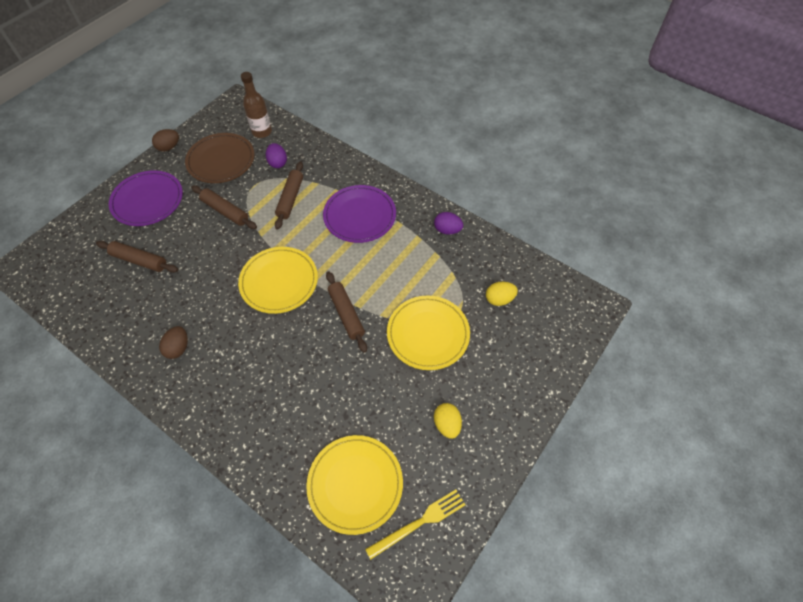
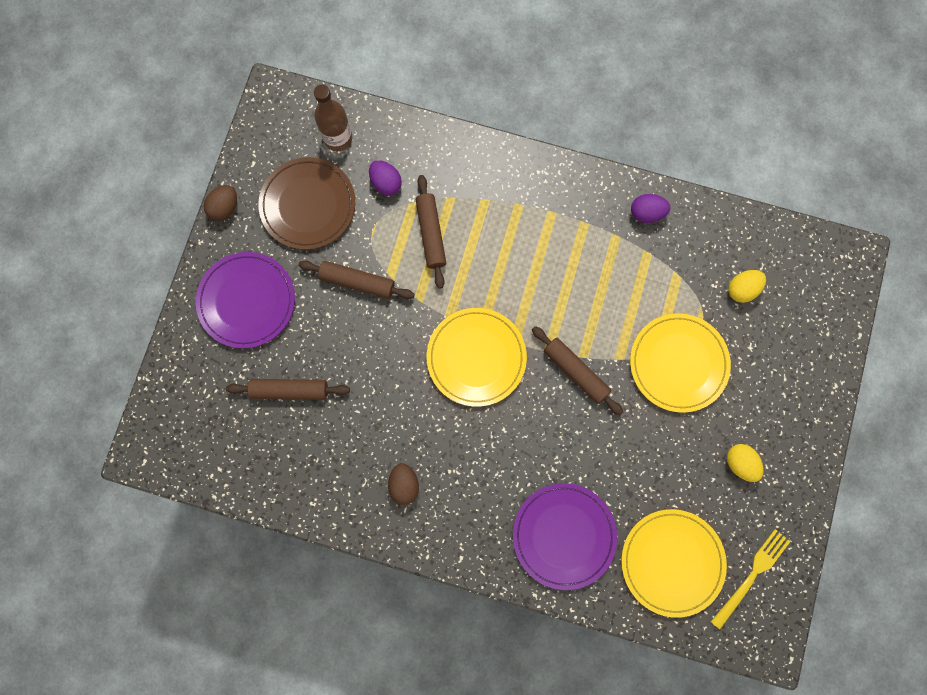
camera: 20 degrees left, 20 degrees up
purple plate [323,185,396,243] -> purple plate moved to [513,483,617,590]

